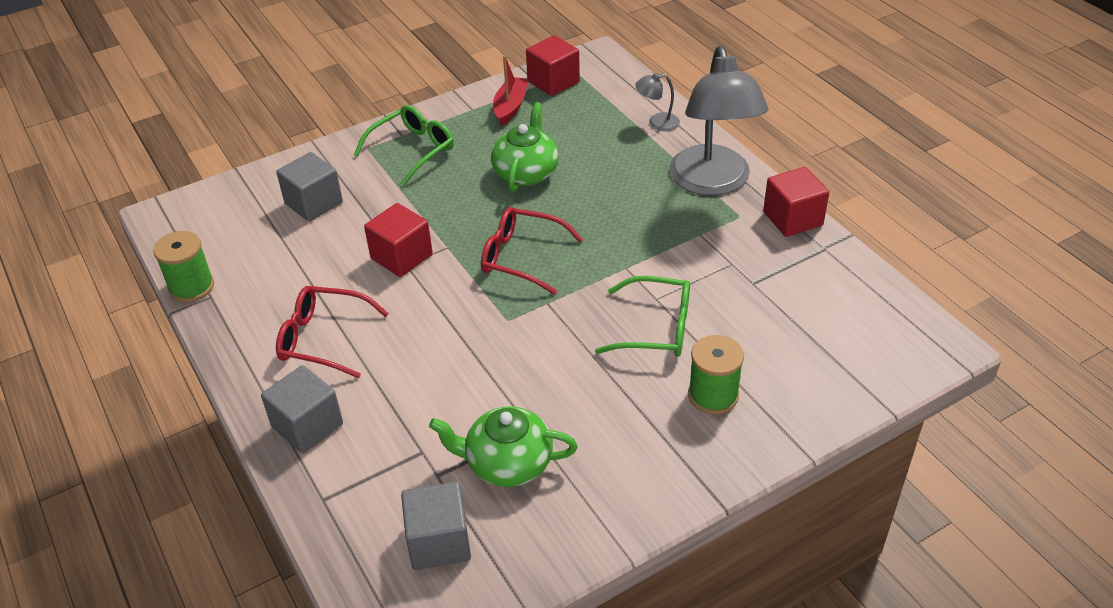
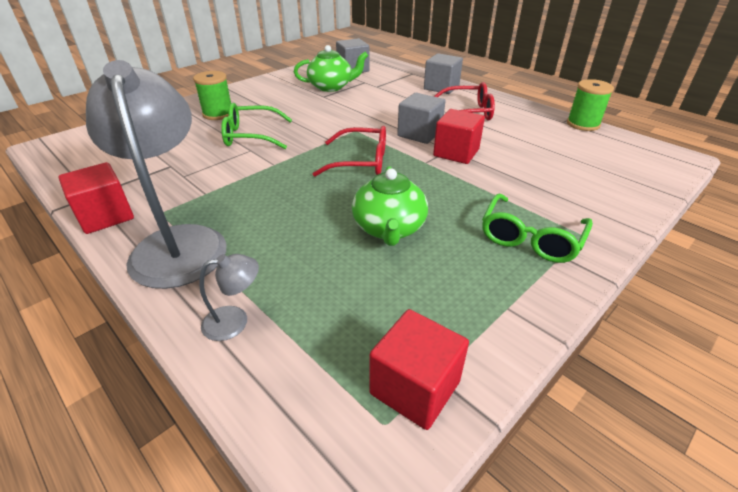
camera: 165 degrees right, 5 degrees down
grey cube [276,152,343,222] -> grey cube moved to [397,93,445,144]
red boat [493,55,528,125] -> none

